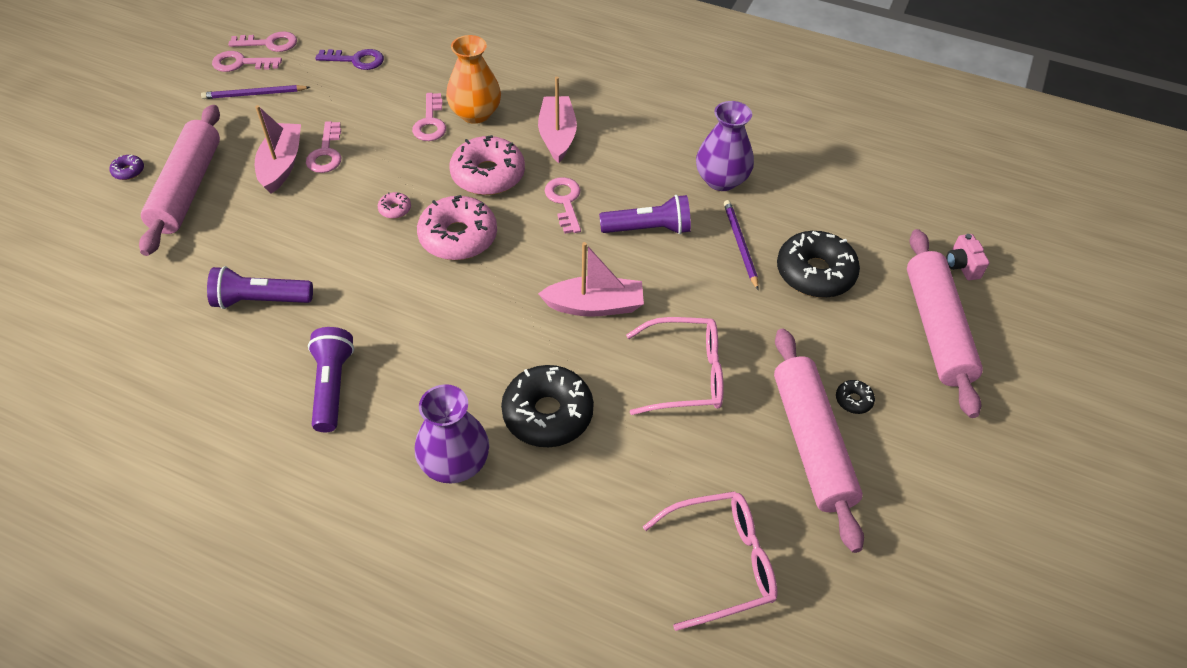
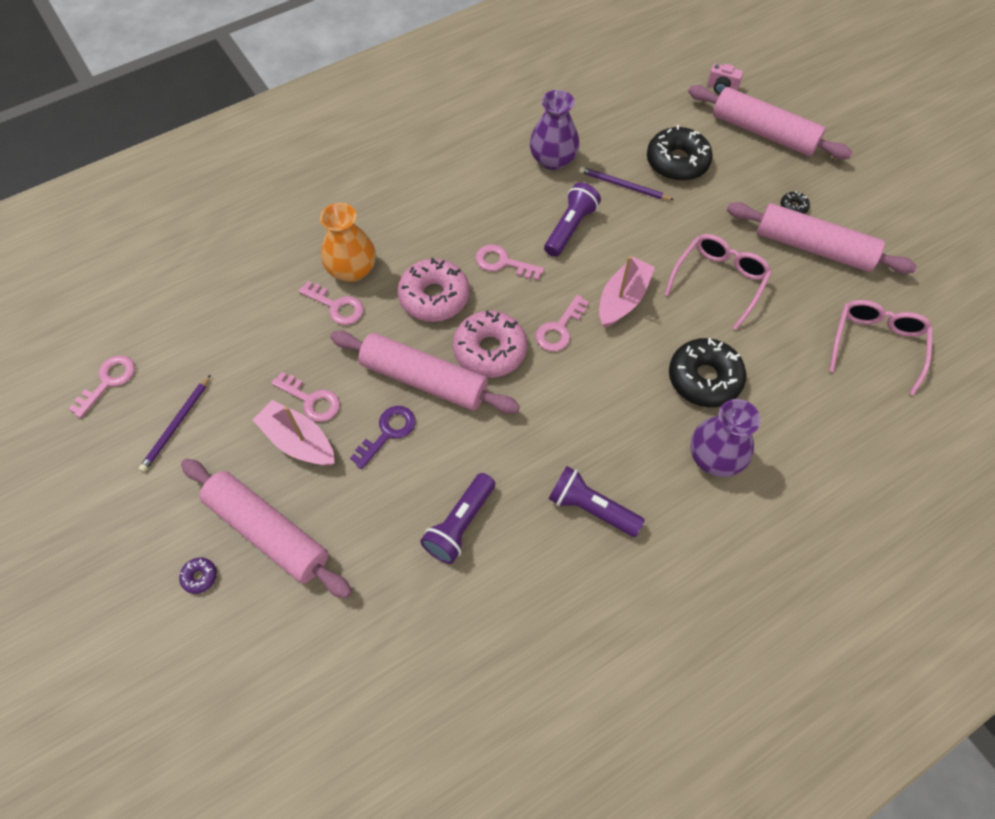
camera: 55 degrees left, 10 degrees up
pink key [212,51,282,72] -> pink key moved to [535,295,589,352]
purple key [315,49,384,70] -> purple key moved to [350,406,416,469]
pink donut [378,192,411,219] -> pink rolling pin [330,331,520,414]
pink boat [538,77,577,163] -> none

